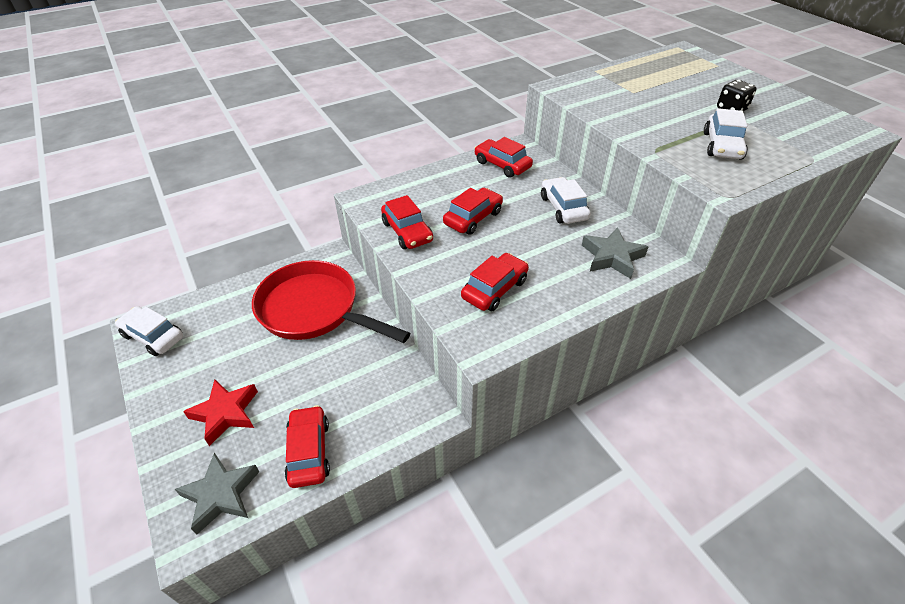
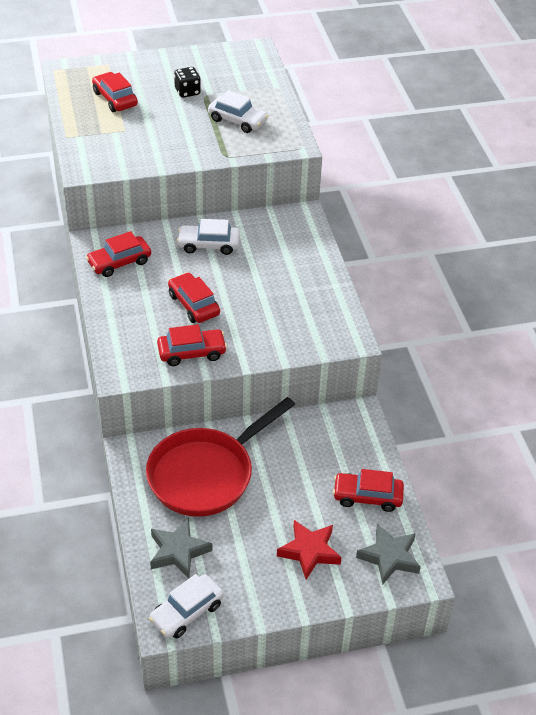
camera: 75 degrees left, 0 degrees up
red car [461,253,529,311] -> red car moved to [92,72,138,112]
grey star [582,227,648,279] -> grey star moved to [150,518,212,578]

